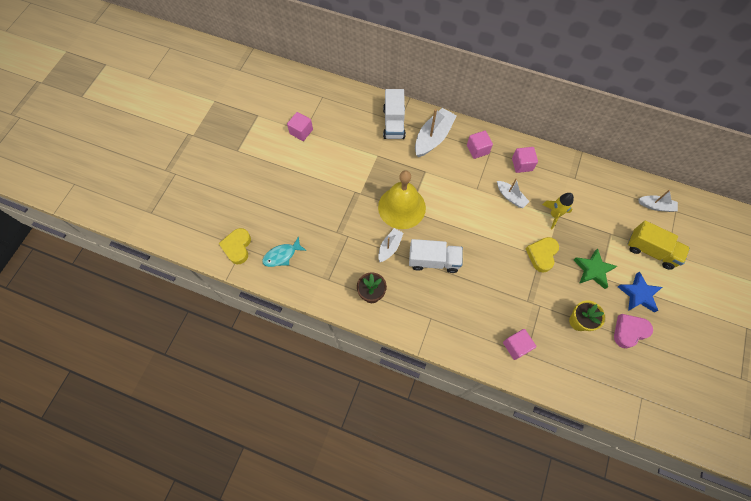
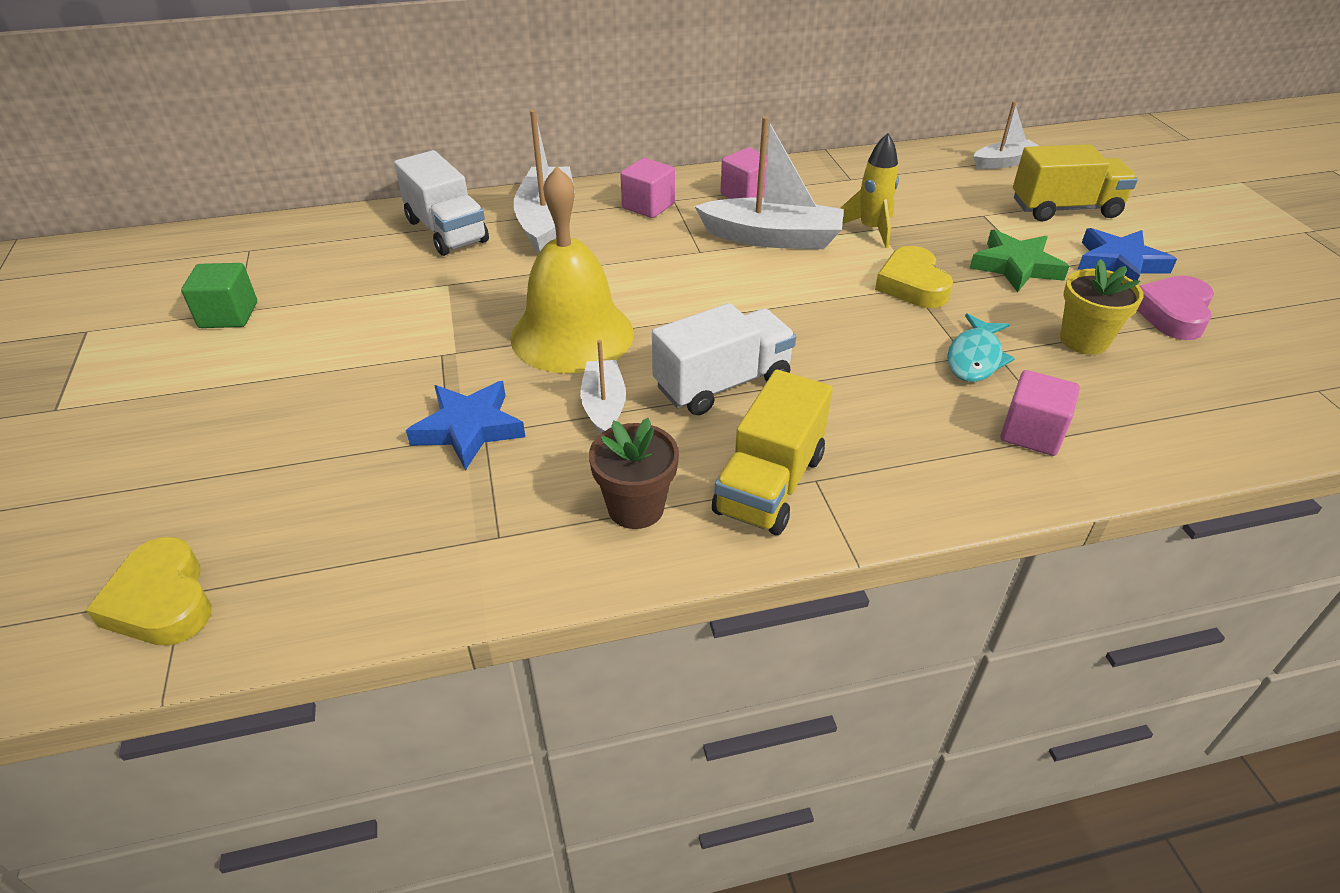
camera: 35 degrees left, 25 degrees down
turquoise fish [262,236,307,267] -> turquoise fish moved to [947,314,1015,382]
pink cube [287,112,313,141] -> green cube [181,263,257,328]
white boat [497,178,530,208] -> white boat [694,116,844,249], size x1.72
none -> blue star [406,381,525,470]
none -> yellow truck [712,370,832,535]

